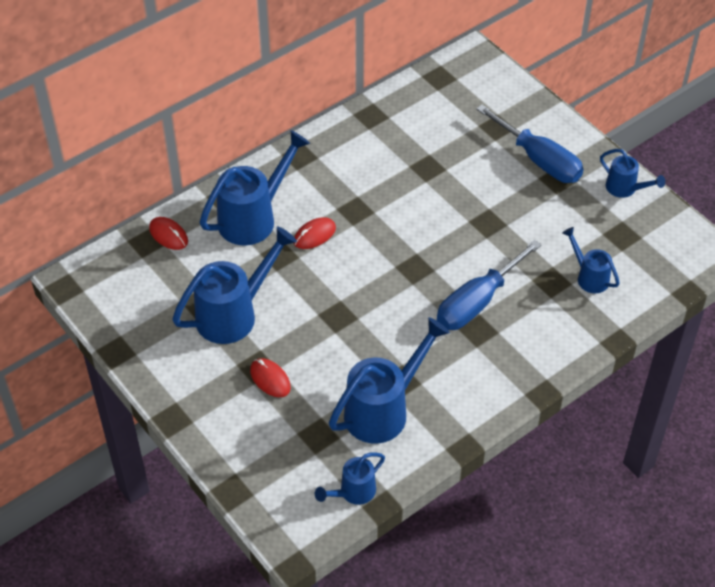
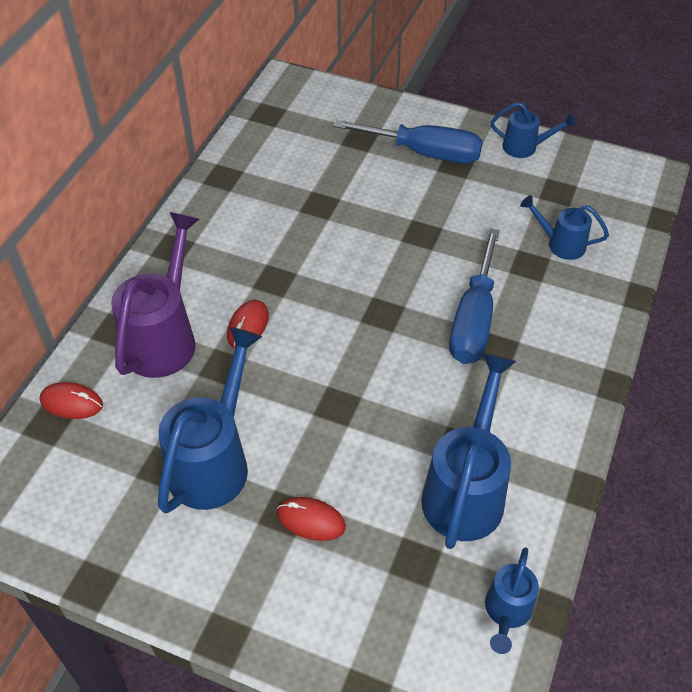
camera: 30 degrees left, 0 degrees up
blue watering can [200,130,310,245] -> purple watering can [111,212,199,378]

